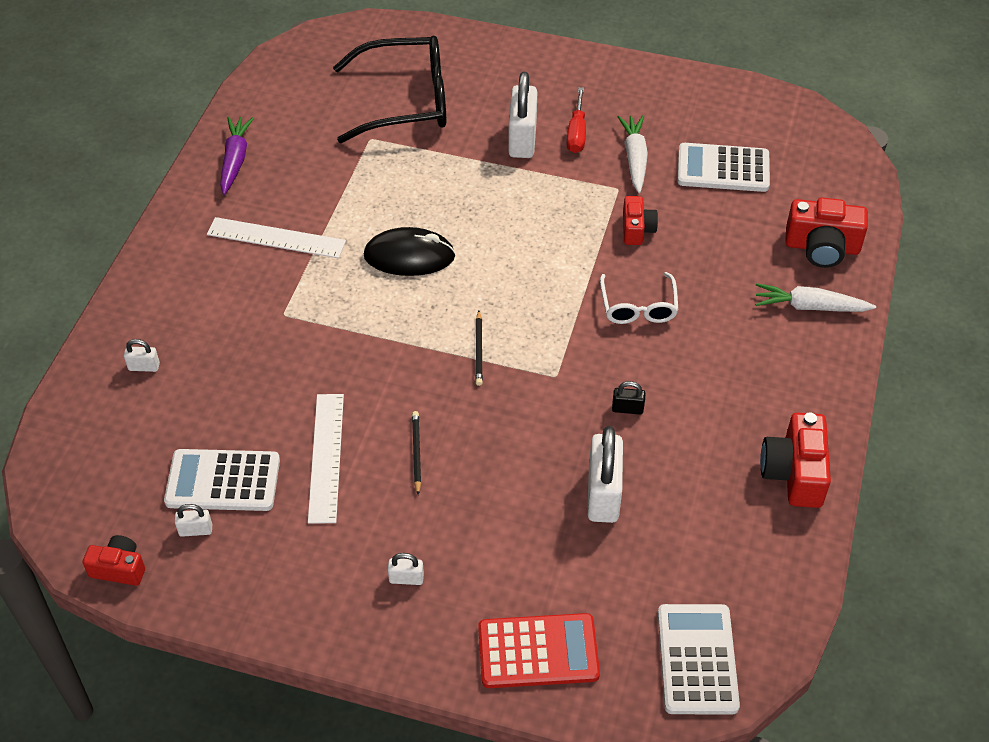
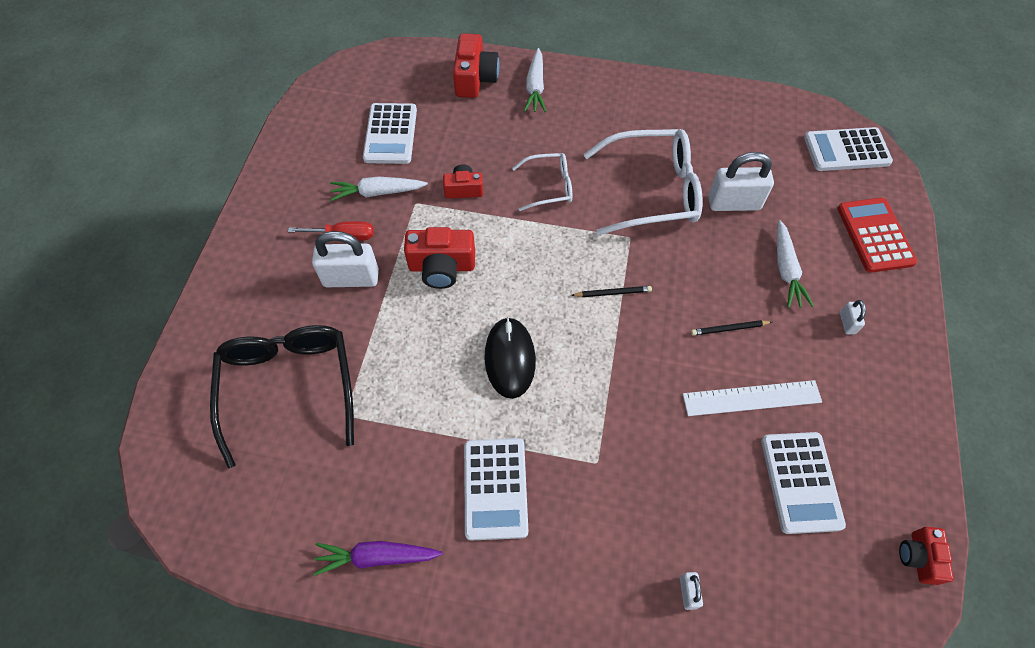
camera: 95 degrees left, 10 degrees up
white padlock [175,504,212,537] -> none
white ruler [207,217,346,258] -> white calculator [464,438,528,541]
black padlock [612,381,645,415] -> white glasses [583,129,703,235]
red camera [760,413,831,508] -> red camera moved to [404,227,475,289]
none -> white carrot [777,220,814,308]

